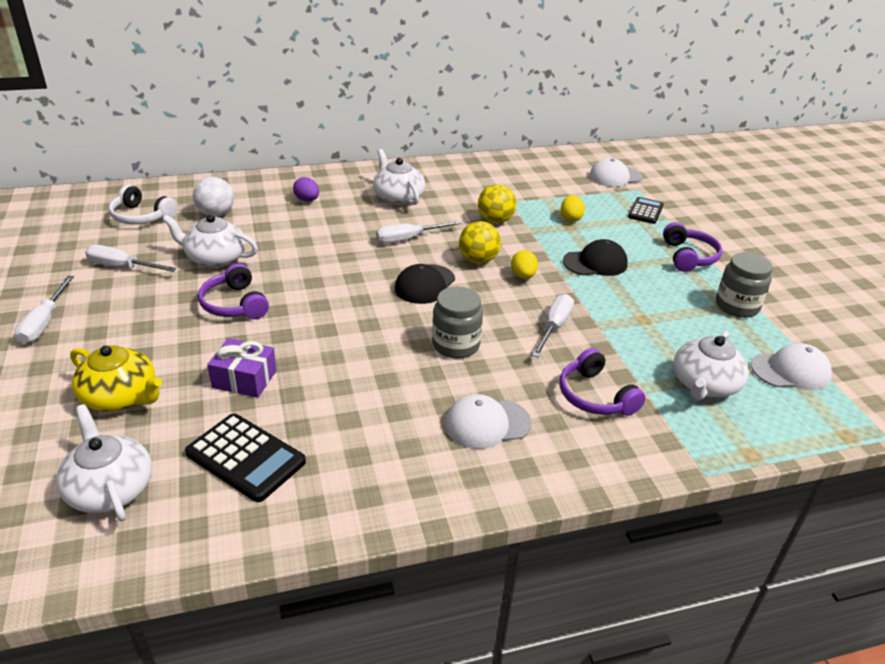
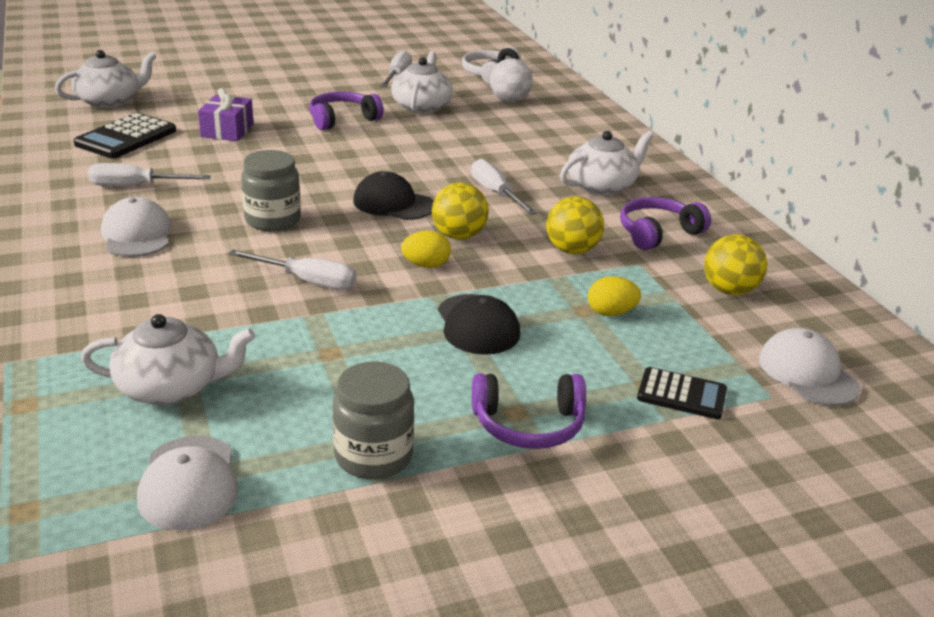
camera: 85 degrees right, 5 degrees down
white screwdriver [15,276,74,344] -> white screwdriver moved to [88,163,211,186]
yellow teapot [70,345,162,411] -> none
purple egg [293,177,319,202] -> none
purple headphones [560,348,646,416] -> purple headphones moved to [620,197,711,250]
white teapot [673,331,749,400] -> white teapot turned 150 degrees clockwise [81,314,255,405]
none -> yellow ball [704,234,767,295]

